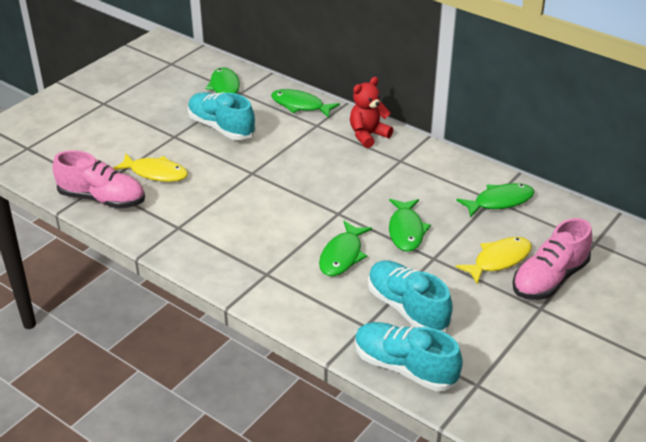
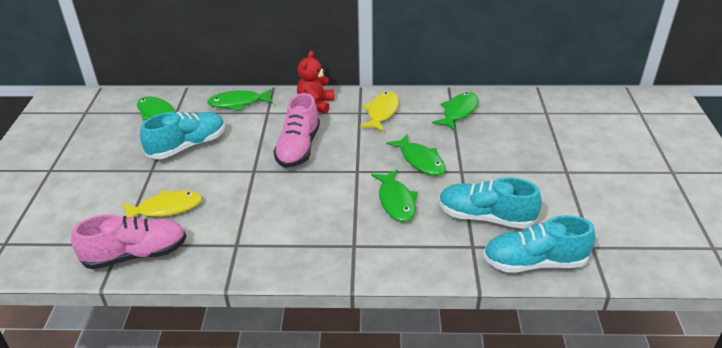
camera: 35 degrees left, 0 degrees up
turquoise shoe [188,92,256,140] -> turquoise shoe turned 135 degrees clockwise [140,112,225,159]
yellow fish [455,237,532,285] -> yellow fish moved to [360,92,399,132]
pink shoe [513,218,592,300] -> pink shoe moved to [273,93,320,168]

